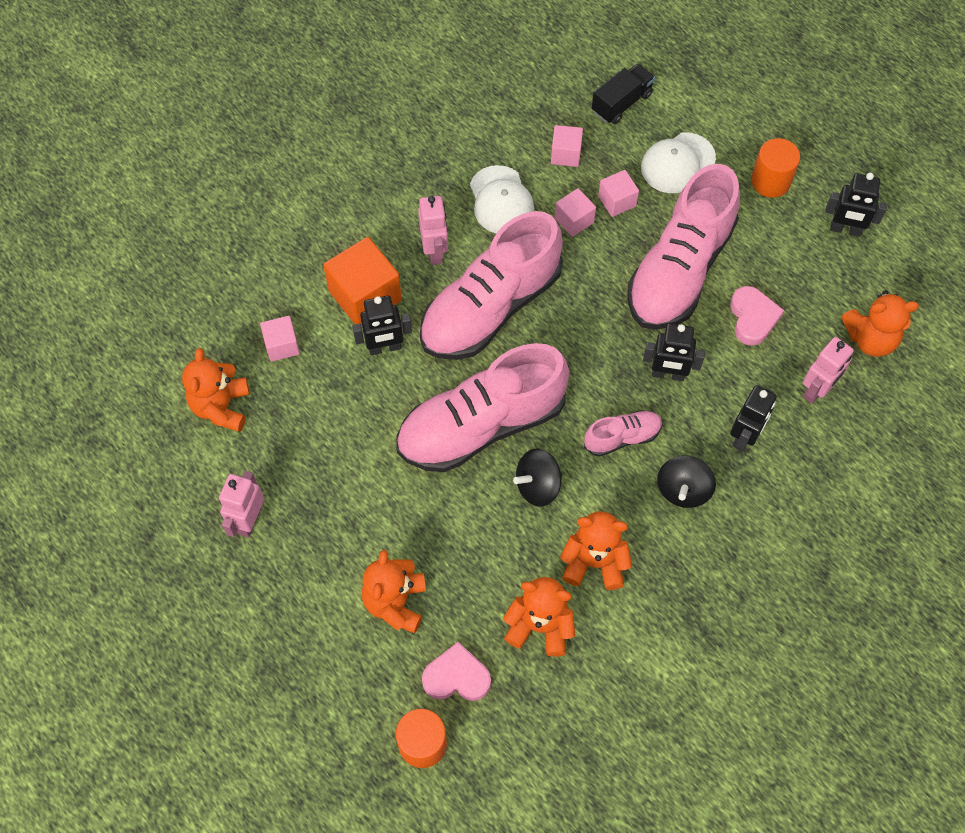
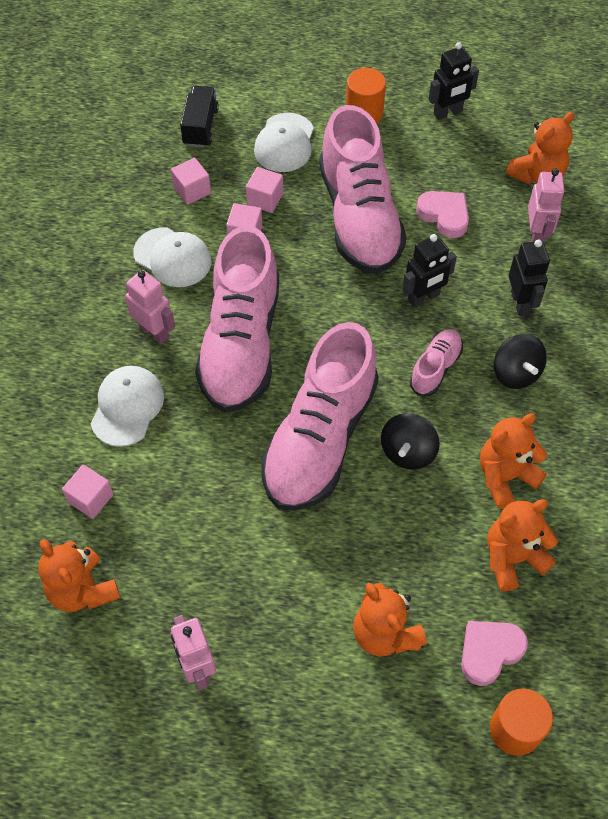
camera: 40 degrees left, 5 degrees down
orange cube [323,237,402,326] -> white cap [90,366,164,447]
black robot [352,295,412,355] -> none

